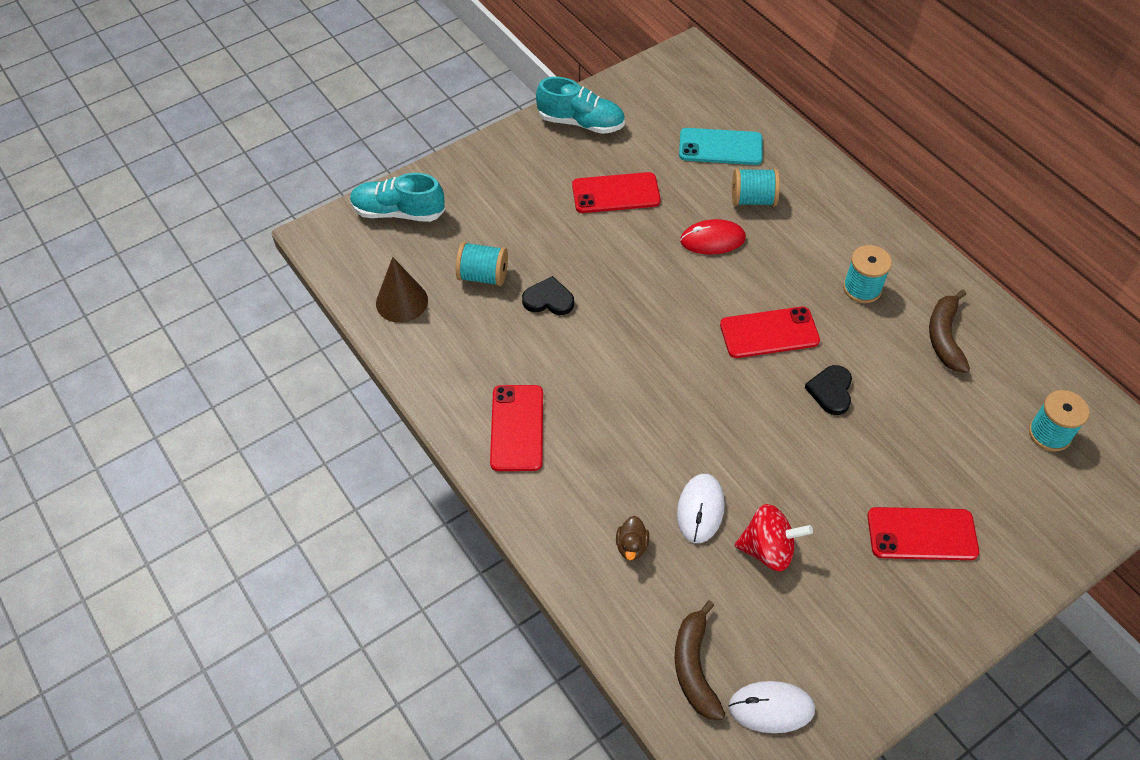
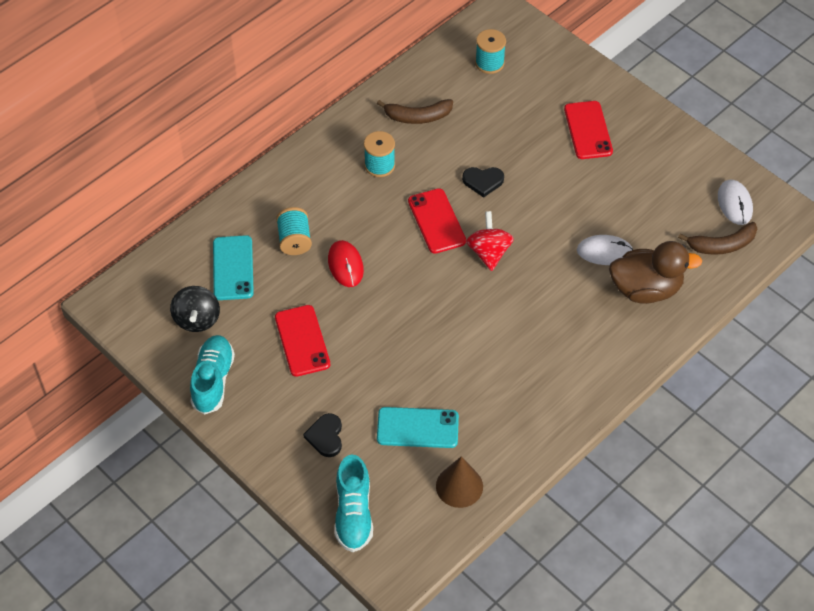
camera: 100 degrees left, 0 degrees up
turquoise spool [456,242,508,286] -> turquoise phone [377,407,459,448]
red phone [490,385,543,471] -> none
black heart [522,276,574,315] -> black heart moved to [303,413,342,457]
brown duck [616,516,649,560] -> brown duck [609,241,702,304], size x2.41
red spinning top [735,504,813,571] -> red spinning top moved to [466,211,514,271]
none -> black spinning top [170,286,220,332]

